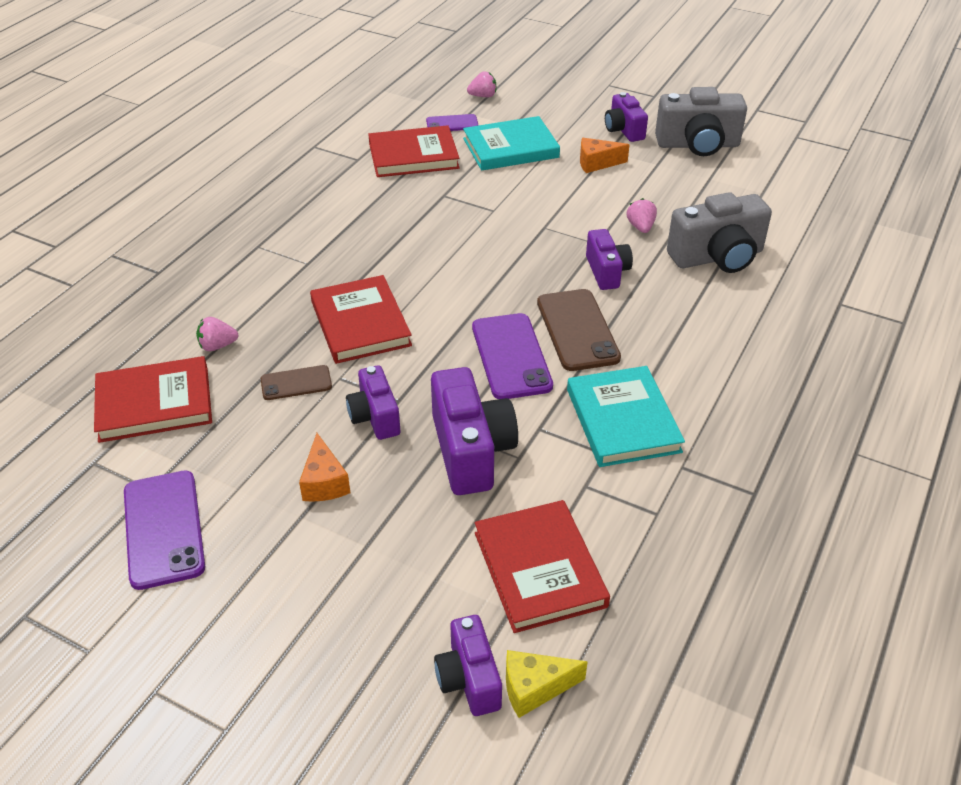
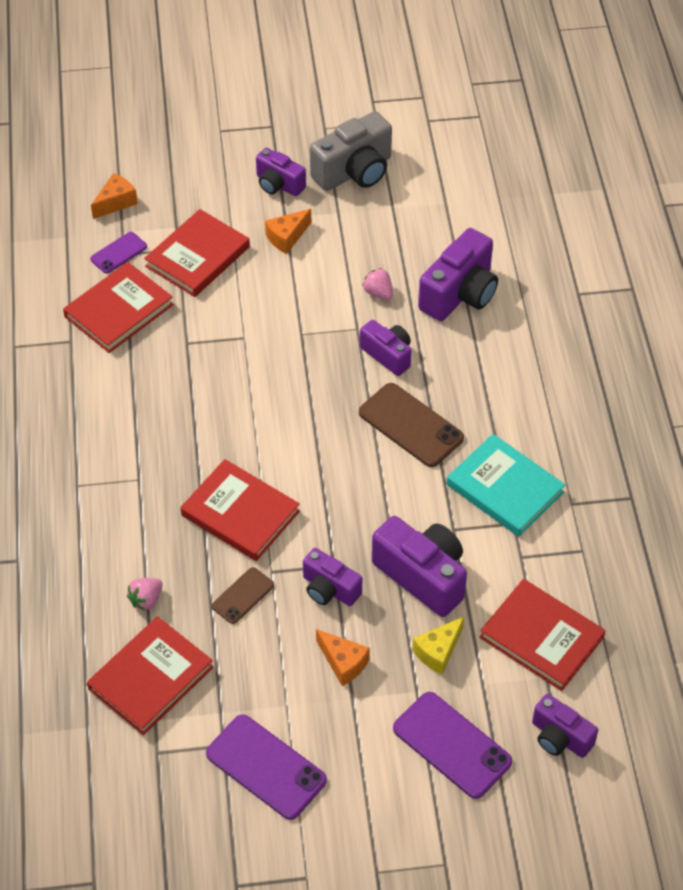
camera: 35 degrees left, 10 degrees up
turquoise book [463,116,560,171] -> red book [144,209,250,297]
pink strawberry [467,72,496,97] -> orange cheese [91,173,138,219]
purple phone [472,313,553,399] -> purple phone moved to [393,692,512,799]
yellow cheese [506,650,588,718] -> yellow cheese moved to [412,617,464,675]
grey camera [667,192,772,273] -> purple camera [418,228,498,321]

